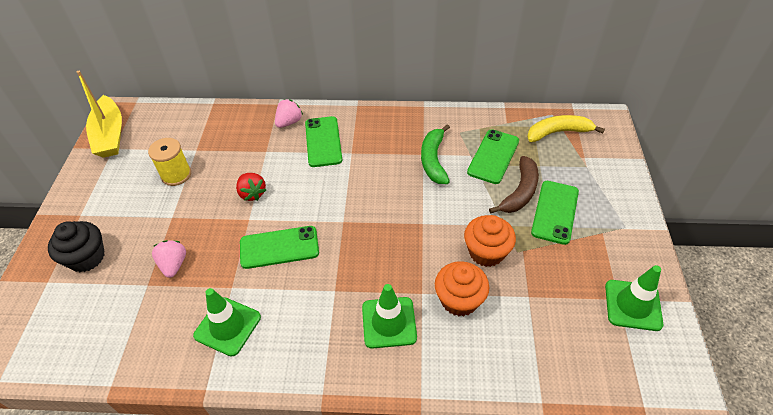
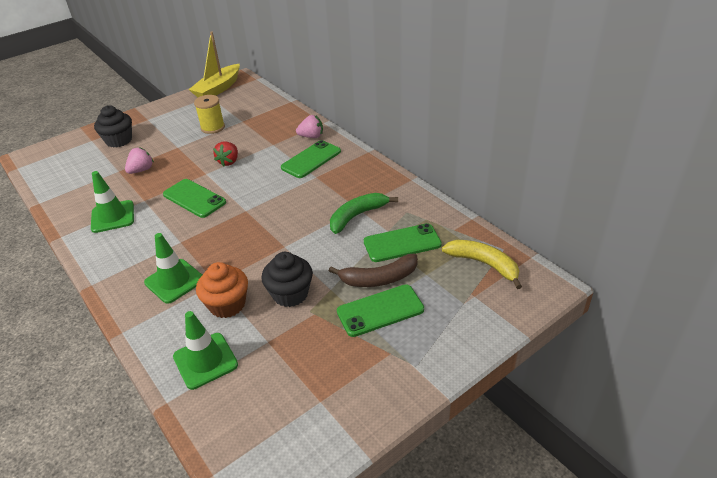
camera: 50 degrees right, 10 degrees down
orange cupcake [464,215,516,267] -> black cupcake [261,252,313,307]
green traffic cone [605,265,663,331] -> green traffic cone moved to [173,311,238,390]

